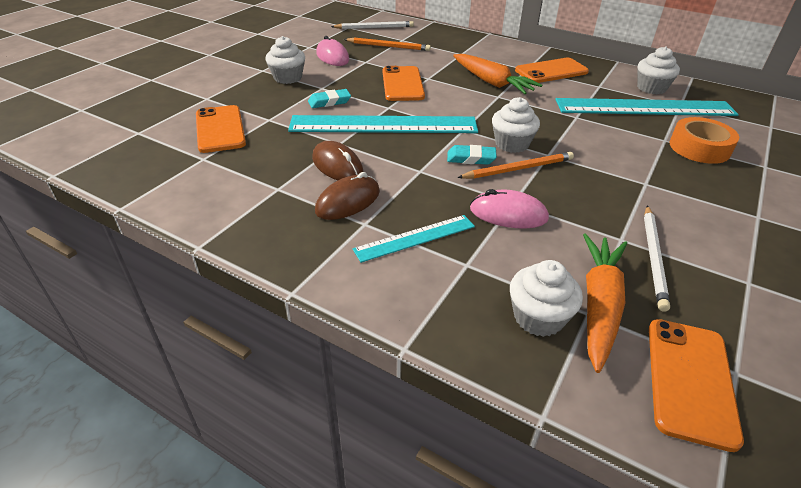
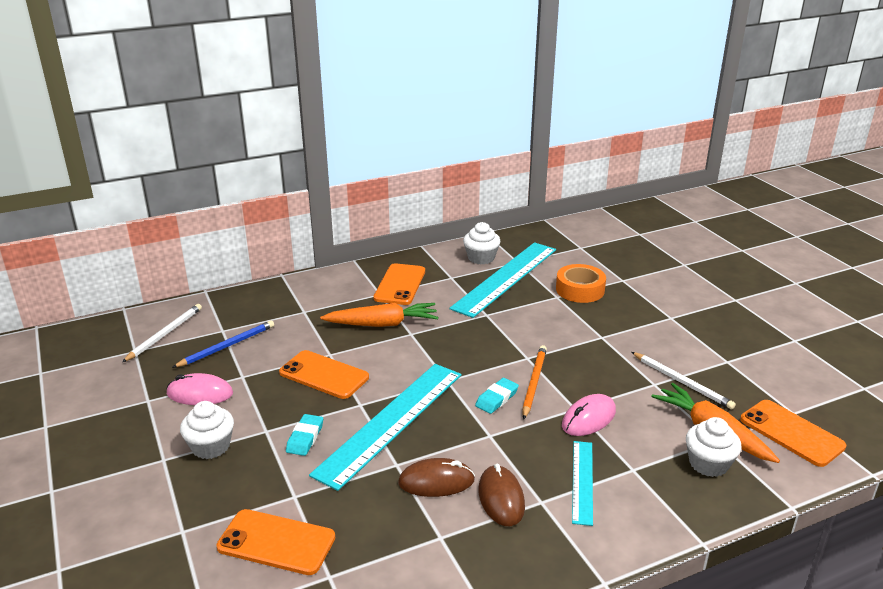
camera: 55 degrees left, 10 degrees down
orange pencil [344,38,431,51] -> blue pencil [172,320,274,368]
white cupcake [492,97,540,153] -> none

